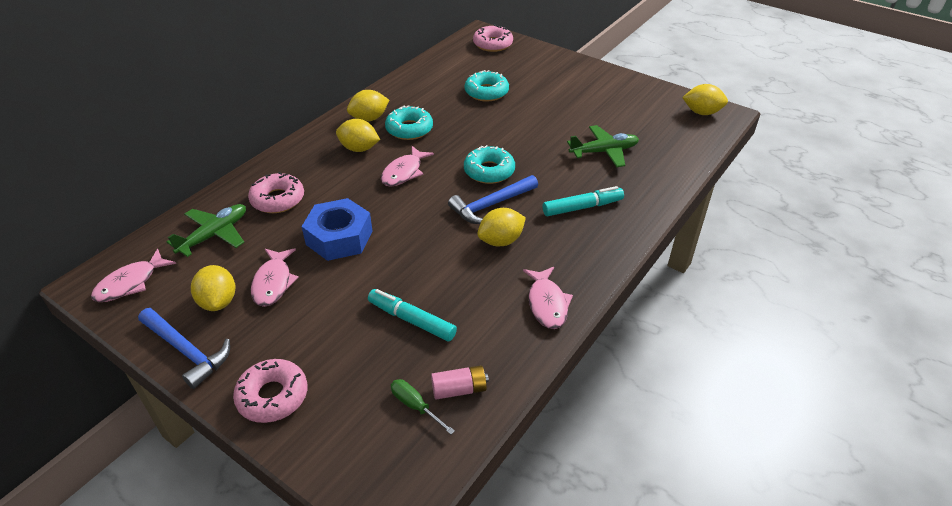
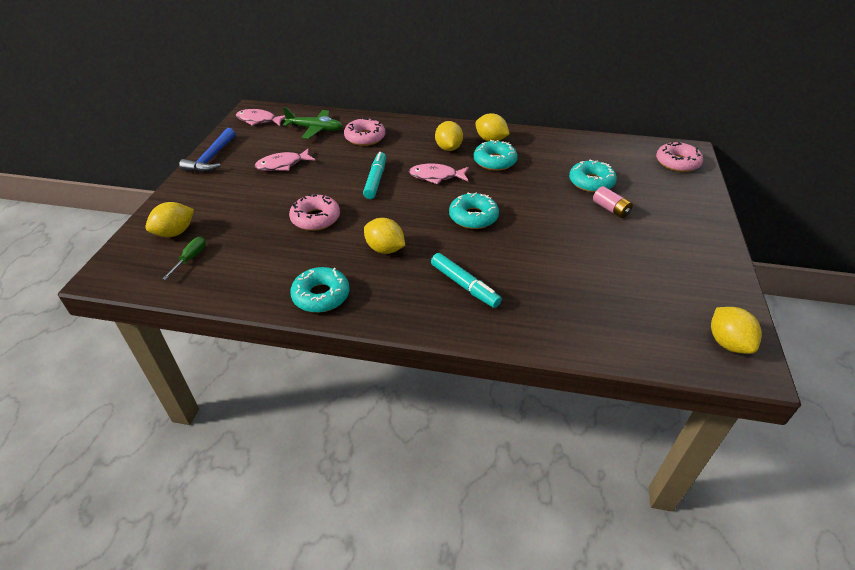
camera: 65 degrees right, 0 degrees up
yellow lemon [191,265,235,311] -> yellow lemon moved to [145,202,194,237]
pink donut [233,359,307,423] -> pink donut moved to [289,194,340,231]
blue nut [302,198,372,261] -> none
turquoise marker [368,289,457,342] -> turquoise marker moved to [363,152,386,199]
pink battery [431,365,489,400] -> pink battery moved to [593,186,633,218]
blue hammer [448,175,538,224] -> none
pink fish [523,267,573,329] -> turquoise donut [290,267,350,313]
green plane [567,125,639,167] -> none

